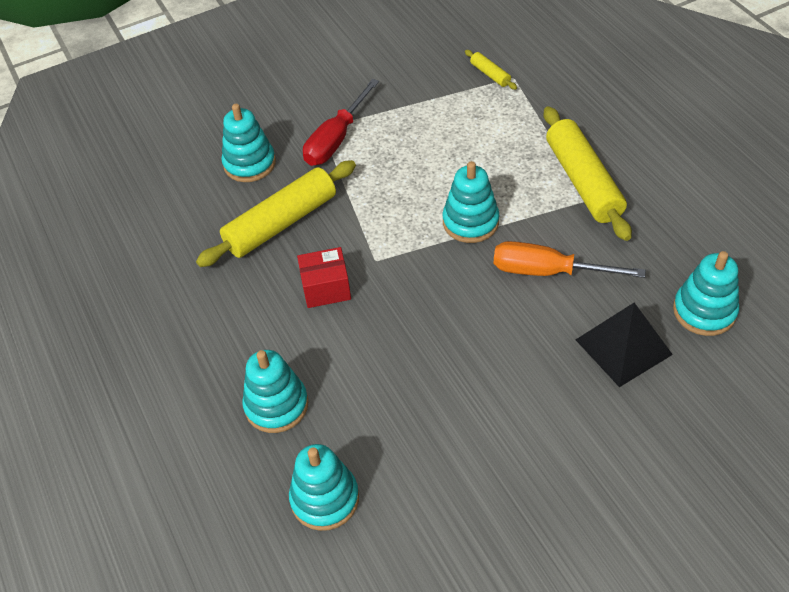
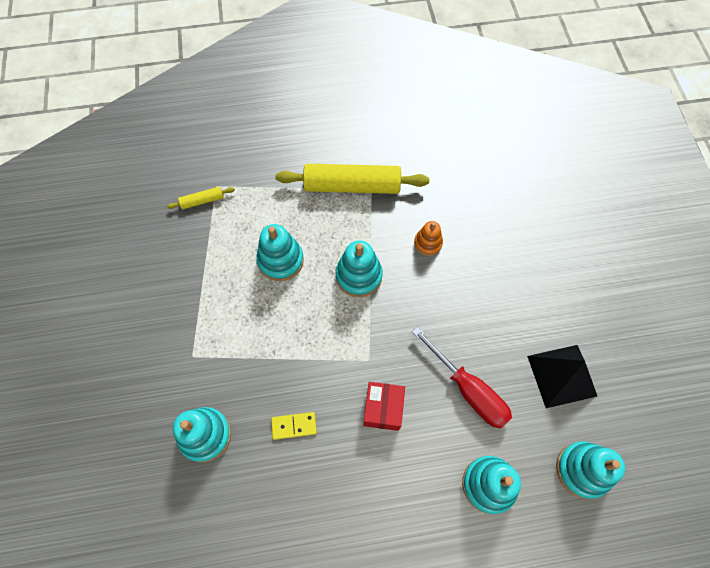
camera: 75 degrees left, 15 degrees up
yellow rolling pin [196,160,356,267] -> yellow domino [271,412,317,440]
red screwdriver [303,79,379,166] -> red screwdriver moved to [412,327,512,429]
orange screwdriver [494,241,646,278] -> orange stacking toy [414,221,443,256]
black pyramid [576,303,673,387] -> black pyramid moved to [527,345,597,408]
turquoise stacking toy [673,251,739,336] -> turquoise stacking toy moved to [256,224,304,281]

